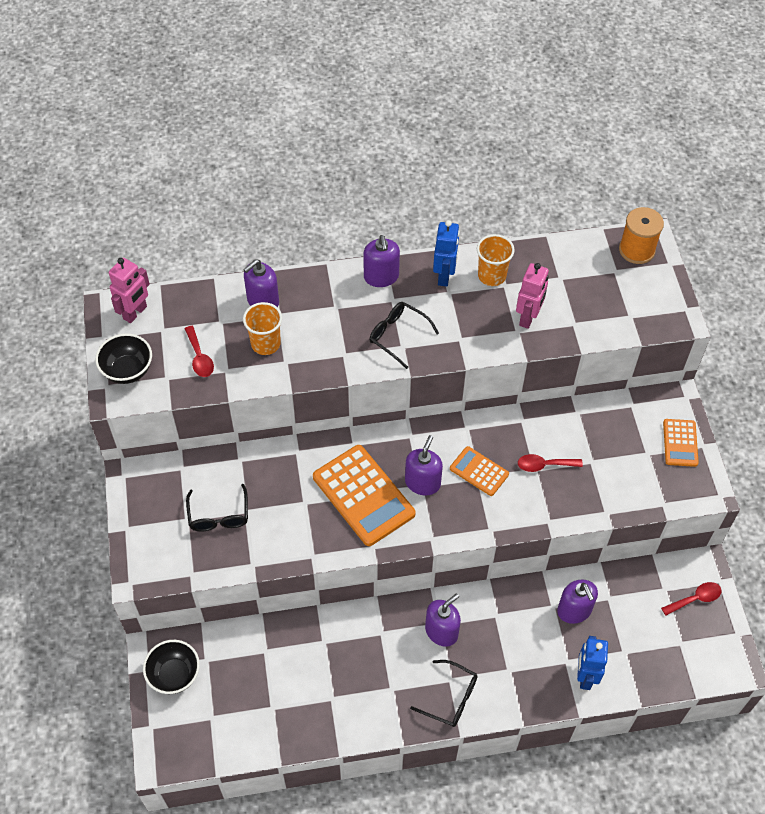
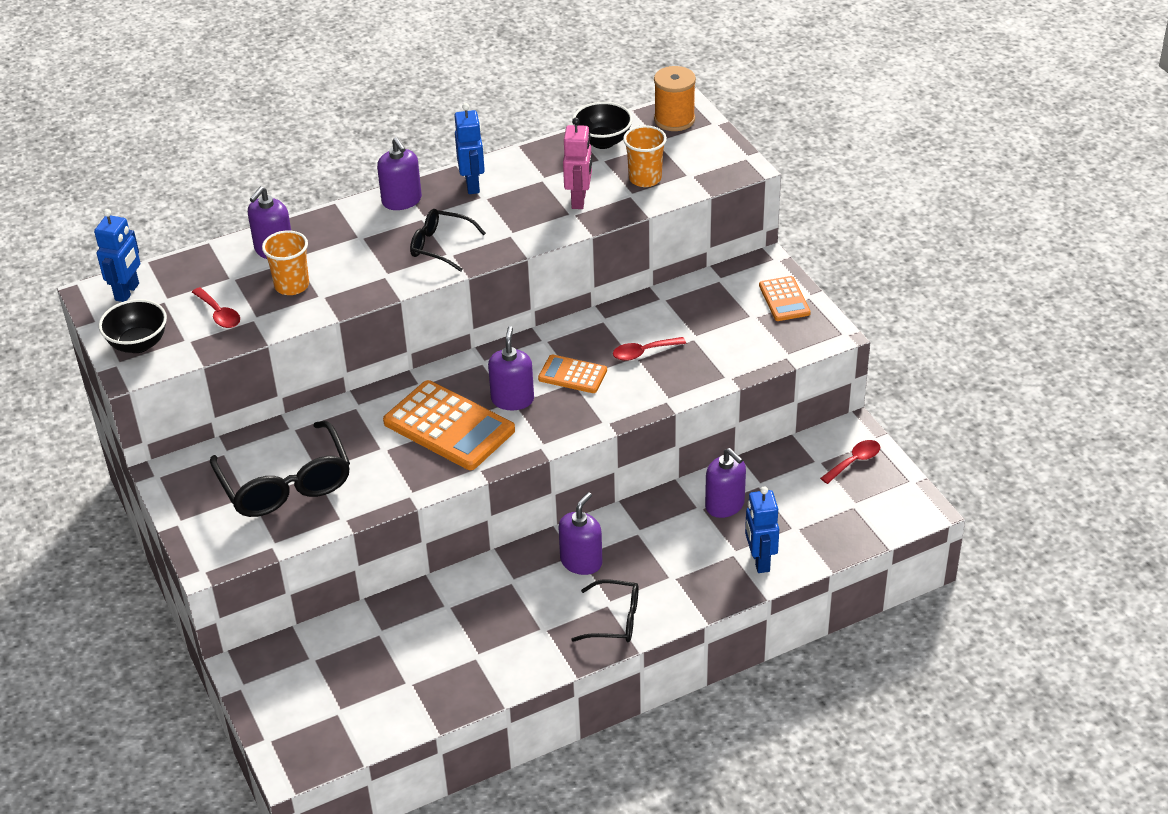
camera: 15 degrees left, 15 degrees down
pink robot [109,258,150,323] -> blue robot [94,209,140,302]
black bowl [143,640,200,694] -> black bowl moved to [572,102,633,149]
black glasses [186,484,248,532] -> black glasses [210,421,350,517], size x1.72
orange cup [477,234,515,286] -> orange cup moved to [623,125,667,187]

